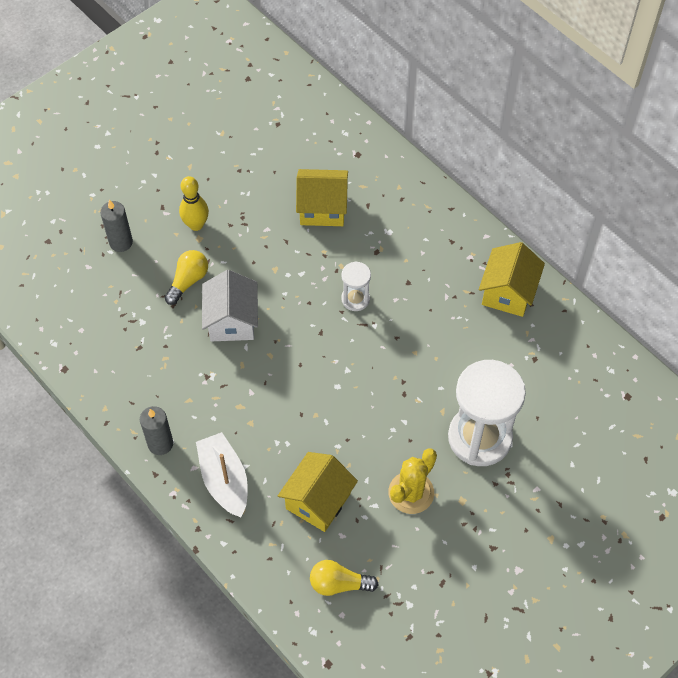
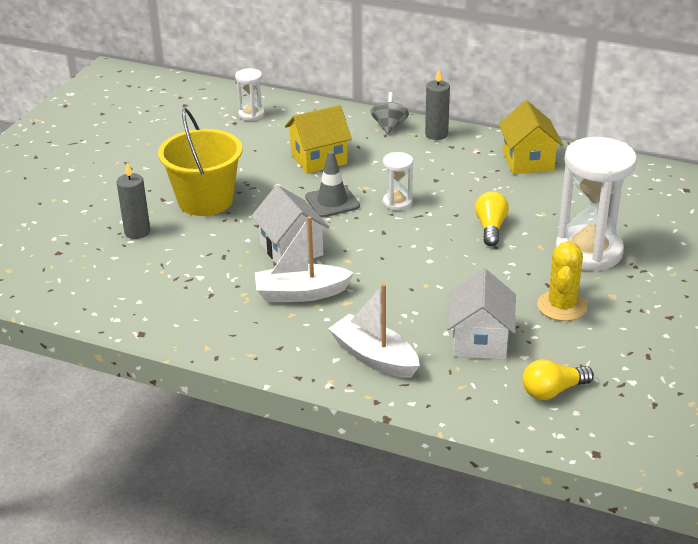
camera: 25 degrees left, 25 degrees down
grey candle [140,406,173,455] -> grey candle moved to [425,69,450,140]
yellow light bulb [164,250,208,305] -> yellow light bulb moved to [475,191,509,246]
yellow bowling pin [179,176,209,231] -> yellow bucket [158,108,242,216]
yellow house [278,452,358,532] -> white house [447,268,516,360]
none -> white hourglass [235,68,265,121]
none -> white boat [255,216,354,302]
none -> grey traffic cone [305,151,360,218]
none -> grey spinning top [370,92,409,134]

